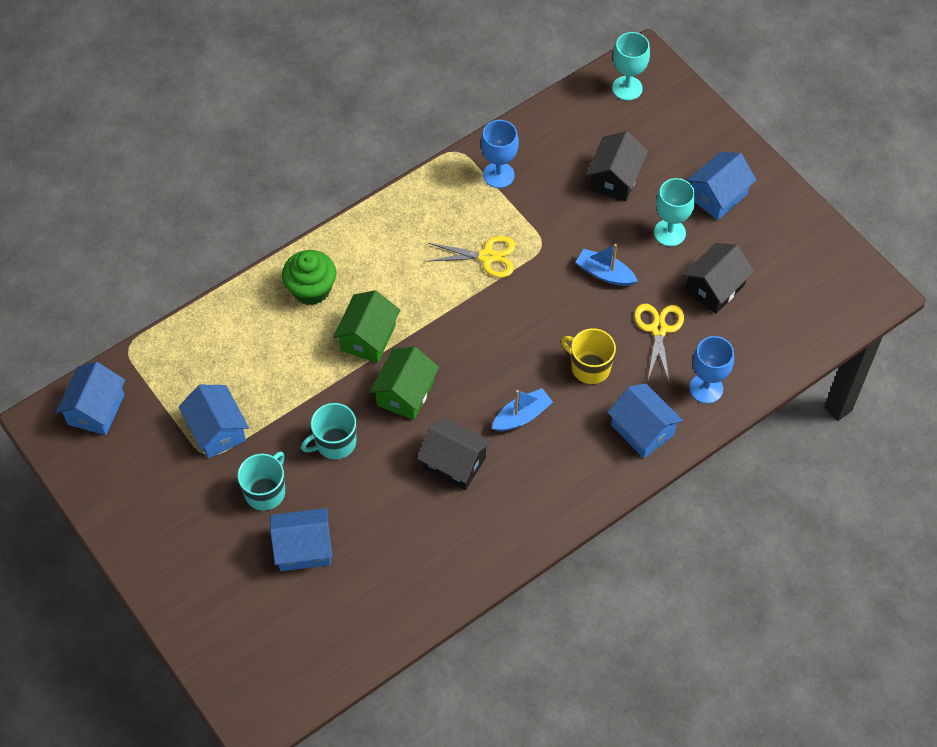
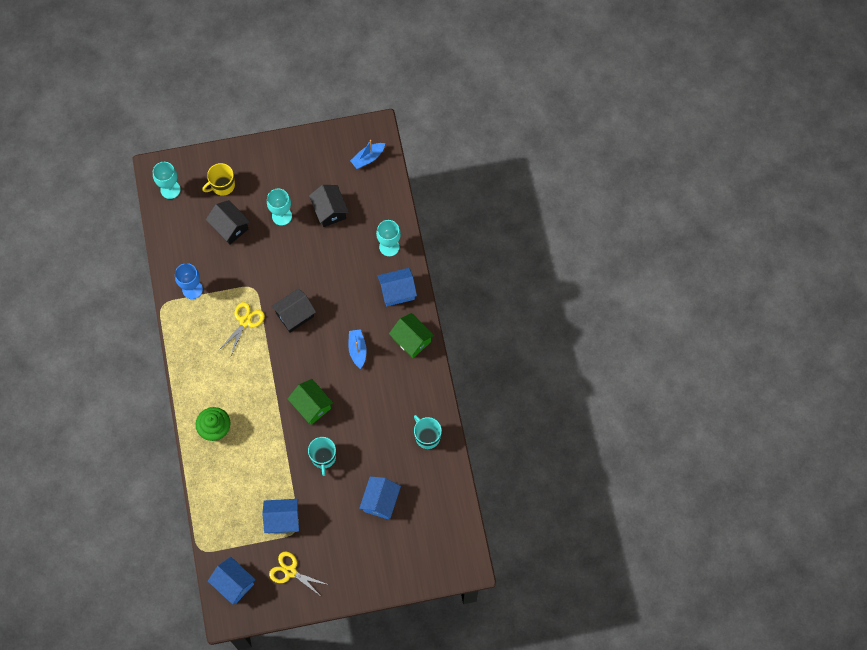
camera: 65 degrees left, 10 degrees up
turquoise mug [238,451,285,511] -> turquoise mug moved to [414,415,442,449]
green house [333,290,400,363] -> green house moved to [389,313,434,358]
black house [417,418,491,490] -> black house moved to [271,288,316,332]
yellow mug [561,328,616,384] -> yellow mug moved to [202,163,235,196]
blue boat [576,244,638,286] -> blue boat moved to [350,140,385,169]
yellow scissors [634,304,684,384] -> yellow scissors moved to [269,551,329,597]
blue house [687,152,756,220] -> none
blue goblet [689,336,734,404] -> turquoise goblet [376,220,401,256]

